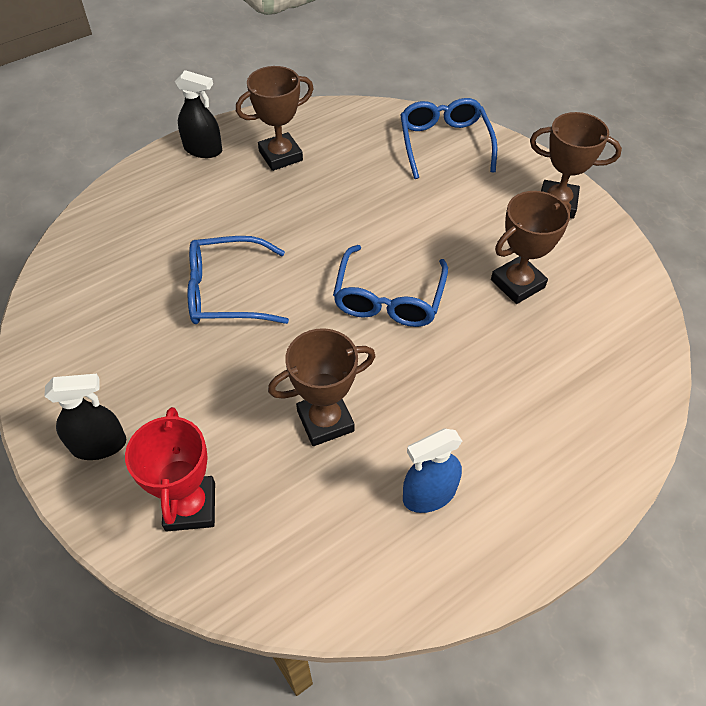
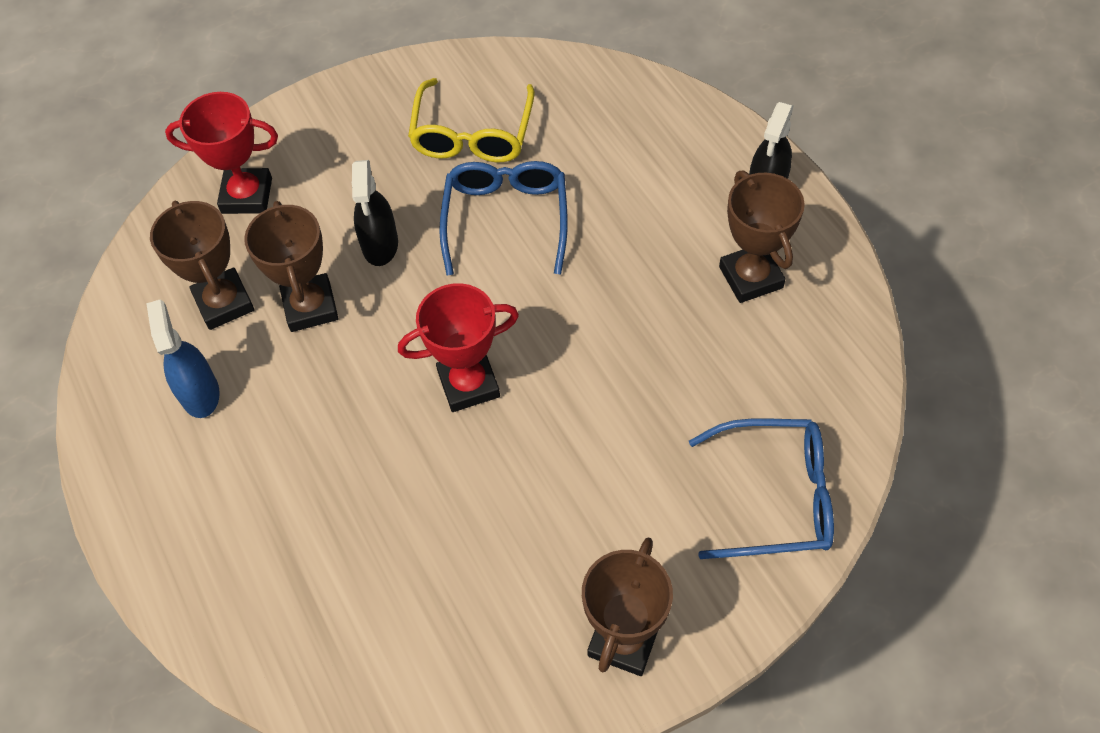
camera: 100 degrees right, 5 degrees up
black spray bottle [44,374,126,460] -> black spray bottle moved to [352,160,398,266]
blue glasses [333,245,448,327] -> red trophy [398,283,519,412]
brown trophy [491,191,571,304] -> brown trophy moved to [150,201,255,330]
none -> yellow glasses [408,78,535,162]

